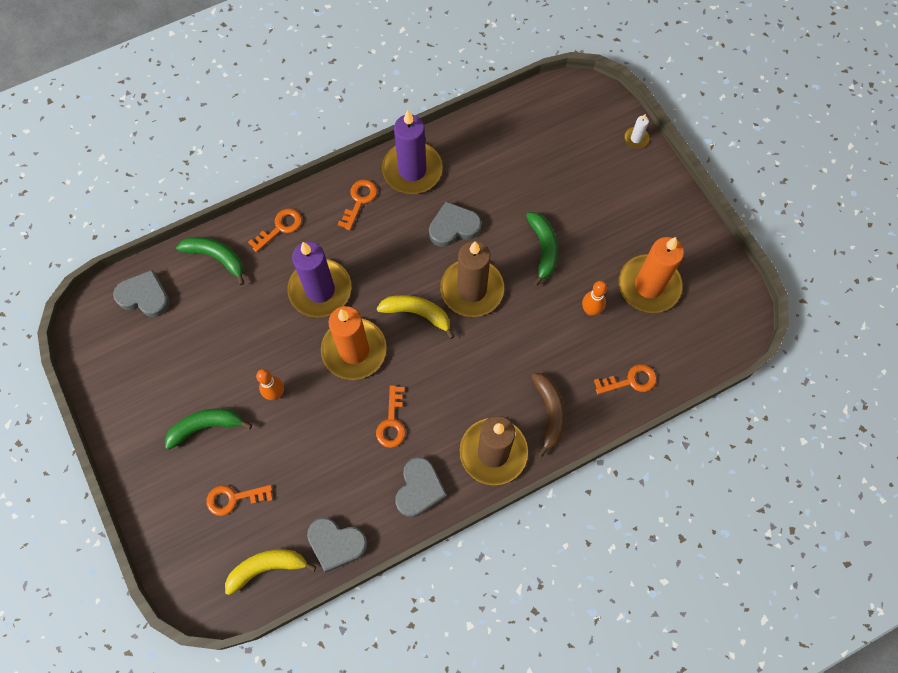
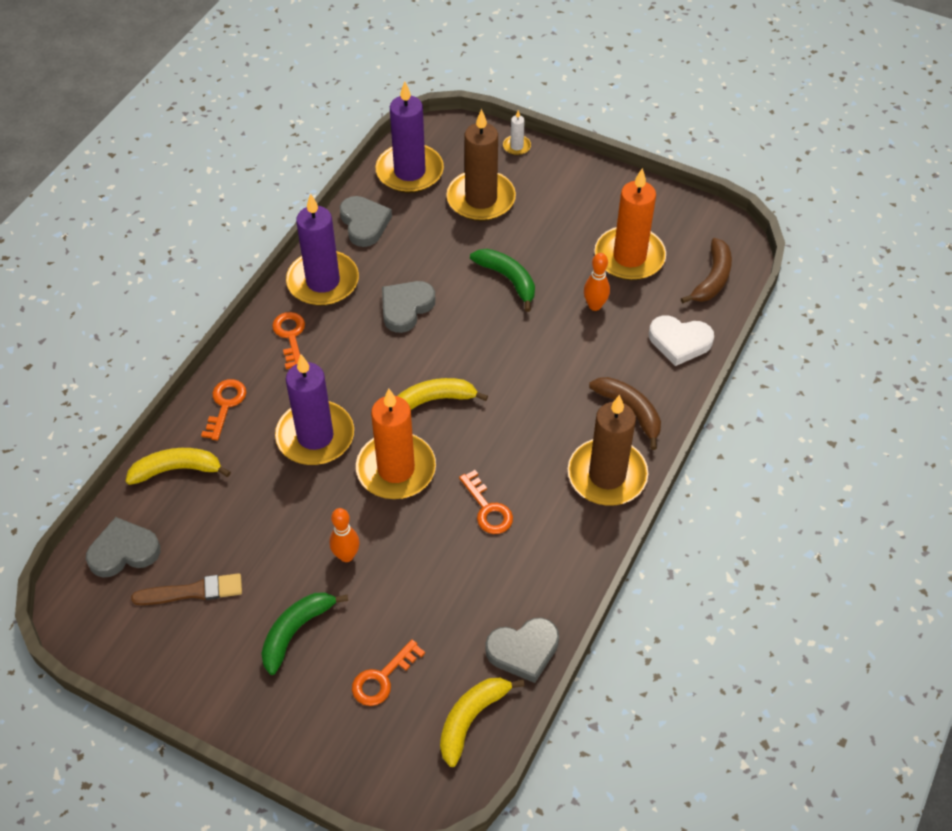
camera: 35 degrees left, 15 degrees down
green banana [176,237,244,285] -> yellow banana [126,448,231,485]
grey heart [395,457,447,517] -> grey heart moved to [340,196,392,247]
brown candle [440,241,504,317] -> brown candle moved to [446,109,516,221]
orange key [594,364,657,394] -> white heart [649,316,714,366]
none -> brown brush [131,573,242,605]
none -> purple candle [376,81,444,193]
none -> brown banana [681,238,732,304]

